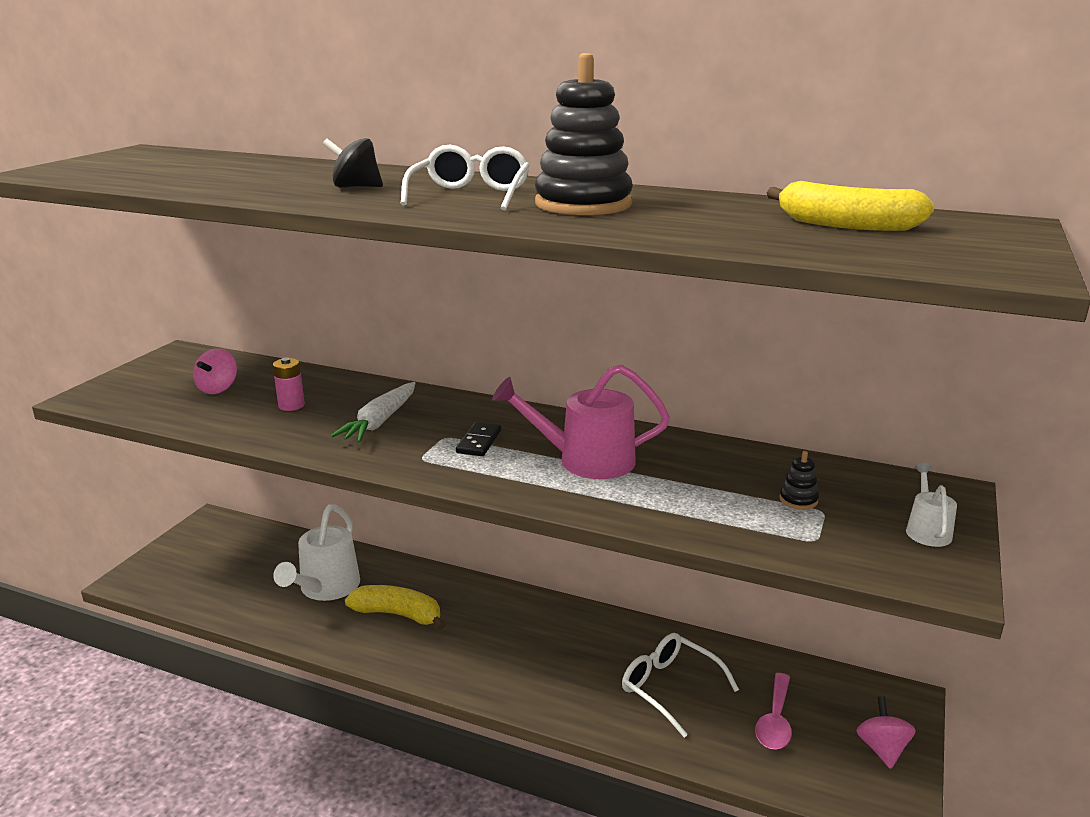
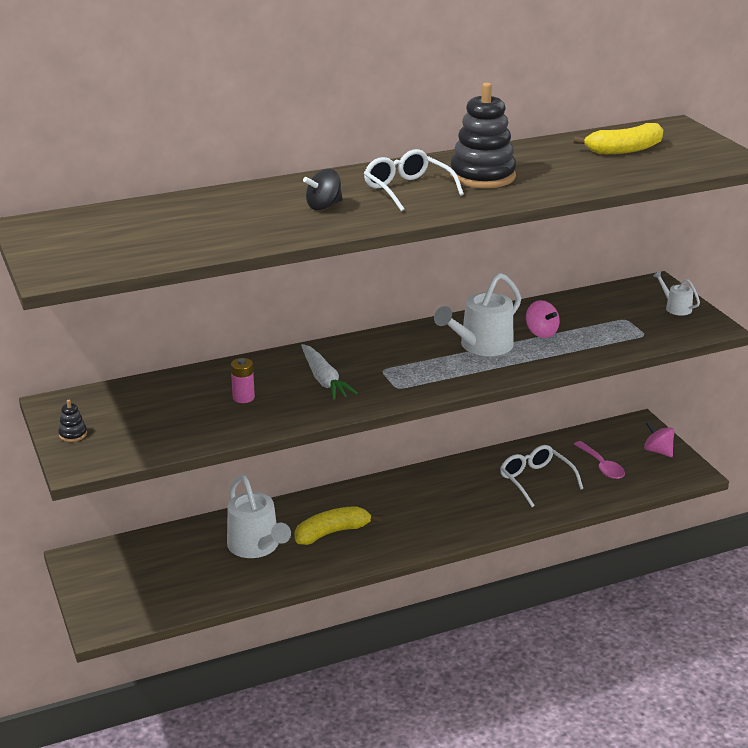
camera: 45 degrees left, 5 degrees up
pink spinning top [193,348,237,394] -> pink spinning top moved to [526,300,560,338]
black domino [456,422,501,456] -> none
pink watering can [492,365,670,479] -> white watering can [434,273,521,356]
white glasses [622,633,739,738] -> white glasses turned 60 degrees clockwise [500,445,583,507]
black stacking toy [779,451,819,510] -> black stacking toy moved to [58,400,87,442]

